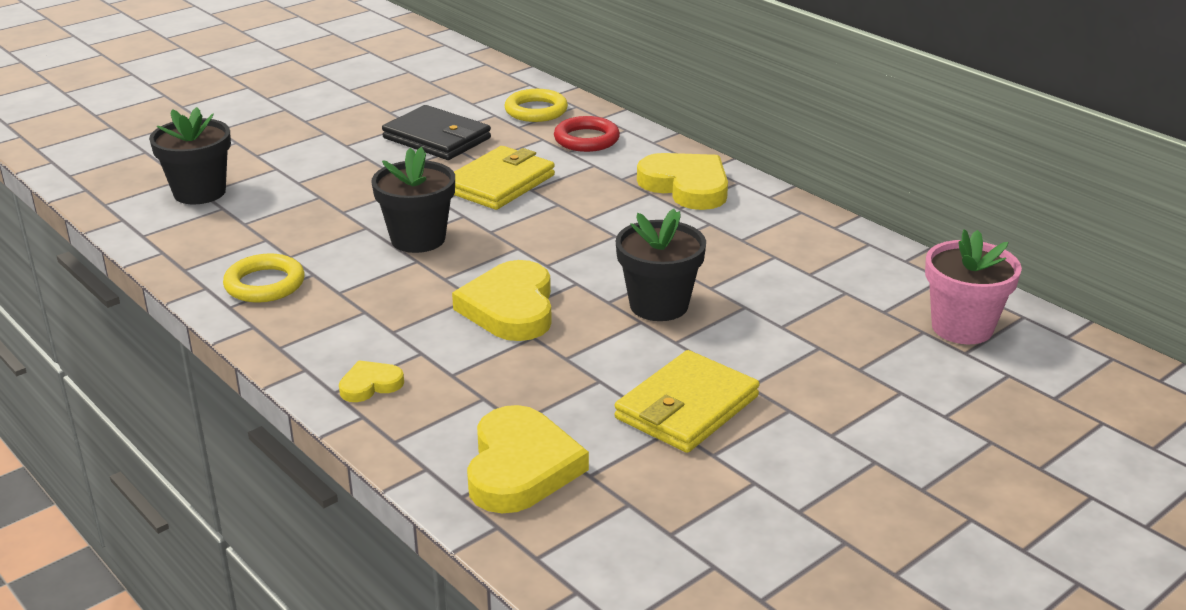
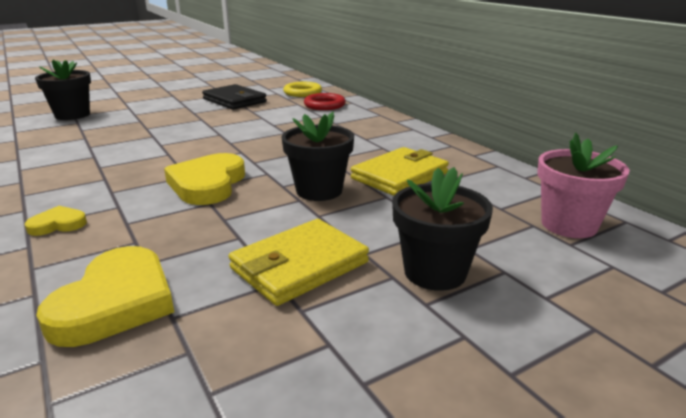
camera: 10 degrees right, 5 degrees down
yellow ring [223,254,305,303] -> none
black flower pot [372,147,455,253] -> black flower pot moved to [392,167,493,291]
yellow wallet [454,146,555,210] -> yellow wallet moved to [351,147,449,196]
yellow heart [637,153,728,210] -> none

